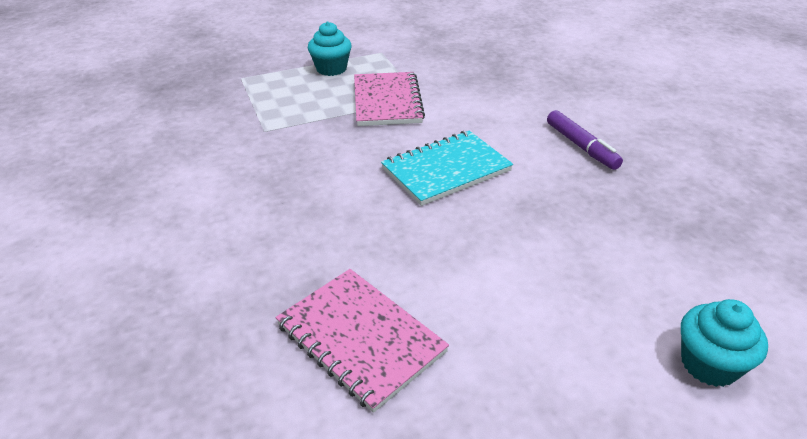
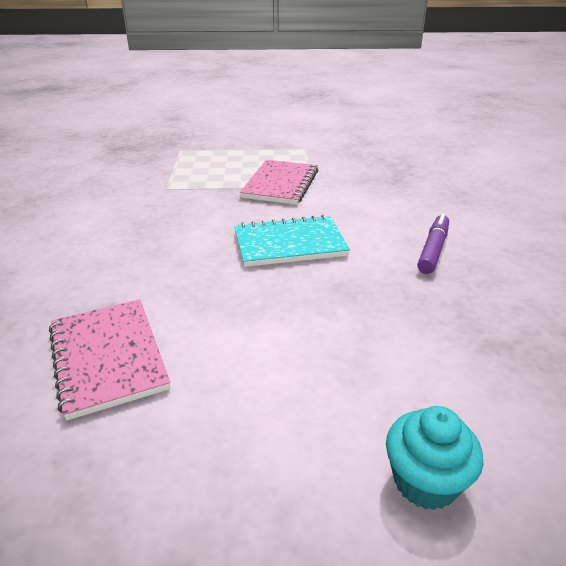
camera: 20 degrees right, 5 degrees down
turquoise cupcake [308,22,352,76] -> none
purple marker [547,110,623,170] -> purple marker turned 150 degrees counterclockwise [417,213,449,274]

